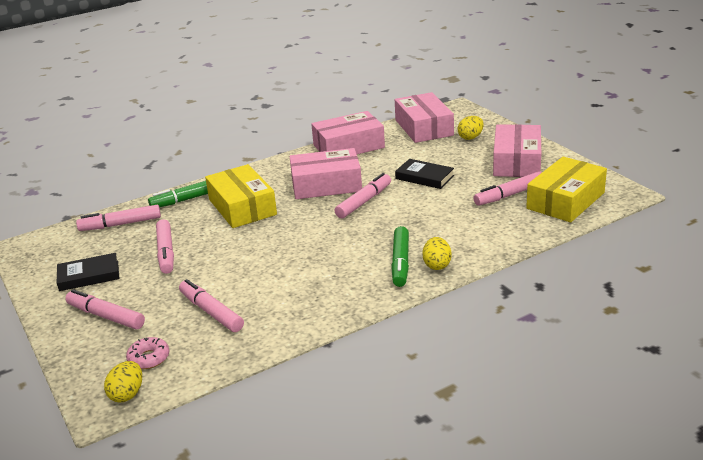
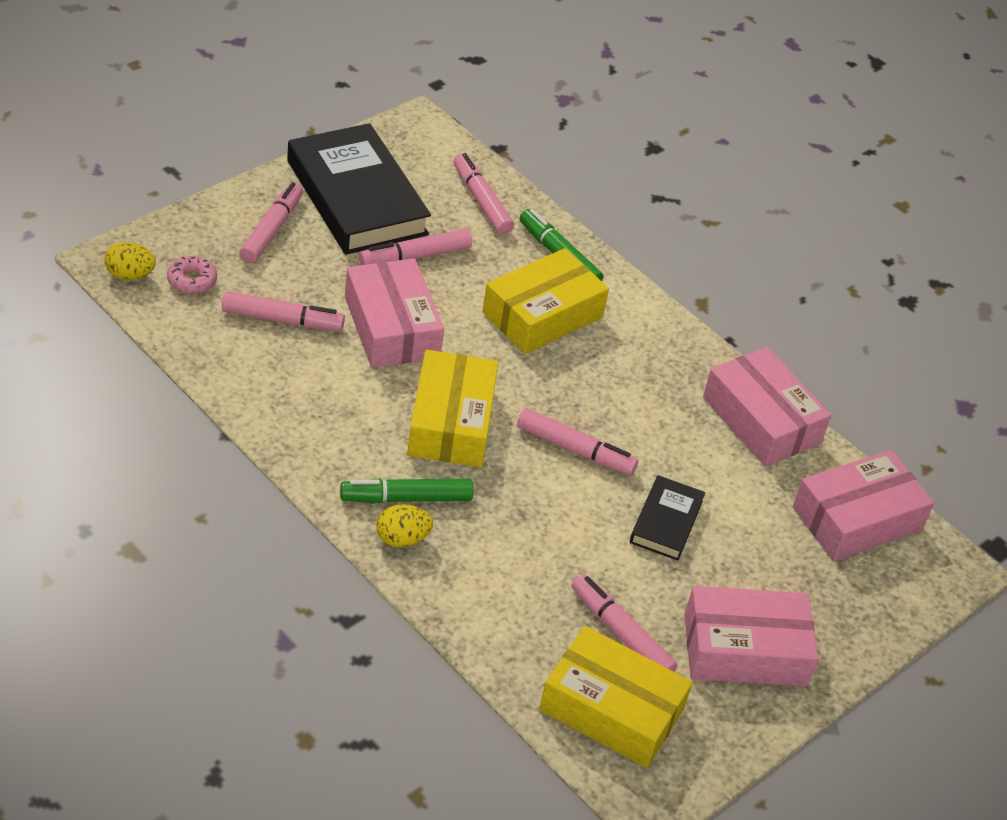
camera: 70 degrees right, 15 degrees up
black book [57,253,120,291] -> black book [287,123,431,255], size x2.03
pink marker [179,279,244,332] -> pink marker turned 60 degrees clockwise [222,291,345,331]
pink box [290,148,362,199] -> pink box moved to [345,258,444,368]
yellow egg [458,116,484,140] -> none
none -> yellow box [407,350,499,467]

